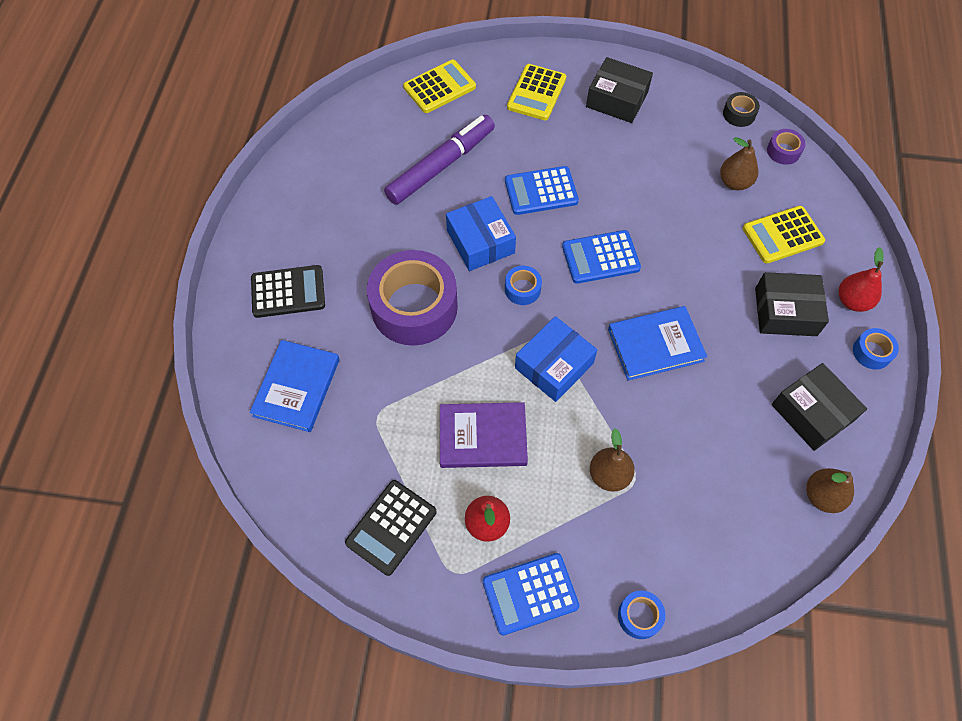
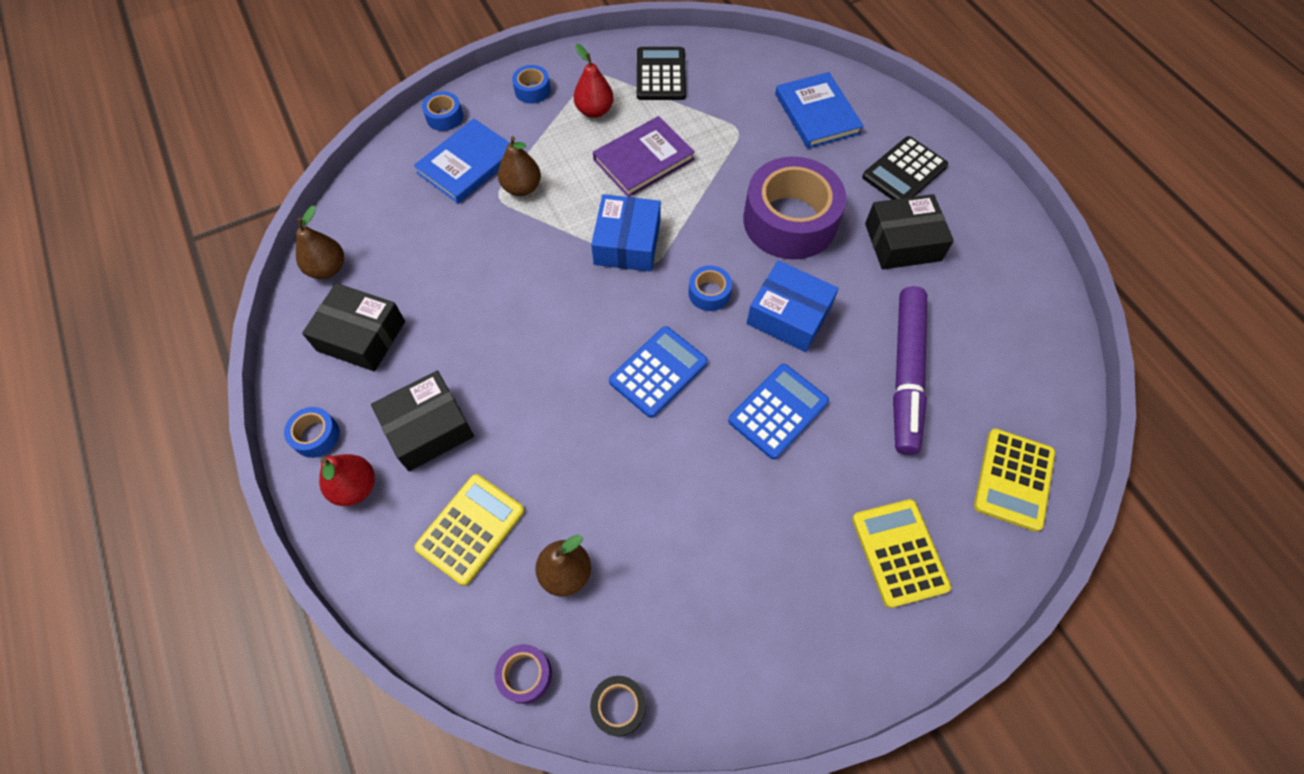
camera: 145 degrees right, 0 degrees up
blue calculator [483,553,580,635] -> blue tape [512,65,551,104]
black box [586,57,653,123] -> black box moved to [865,194,954,269]
blue book [608,306,707,381] -> blue book moved to [414,119,510,204]

